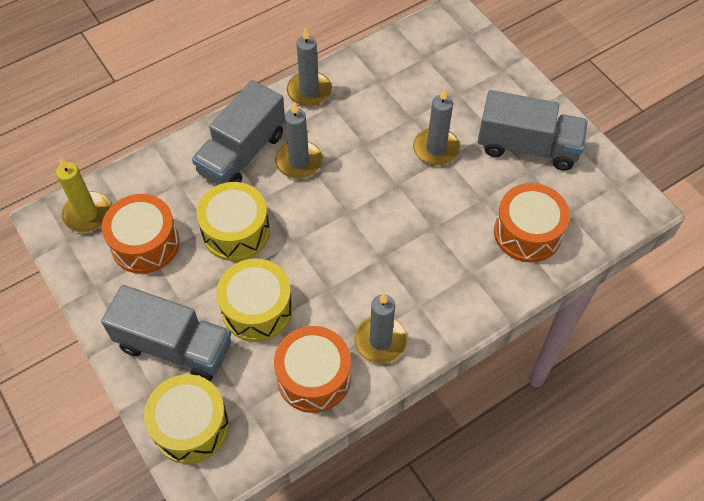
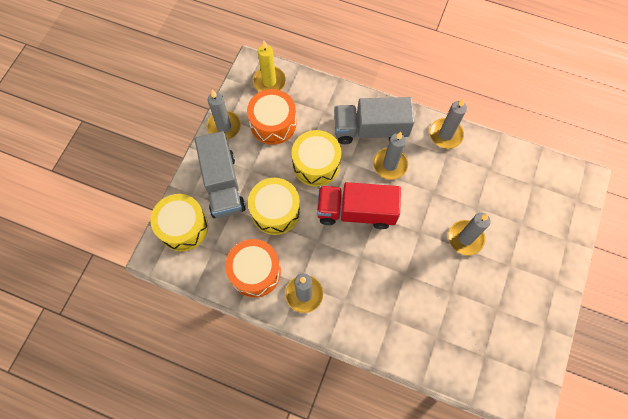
camera: 55 degrees right, 10 degrees up
grey truck [478,90,588,171] -> none
orange drum [494,183,570,262] -> none
none -> grey candle [206,90,241,140]
none -> red truck [317,182,401,229]

